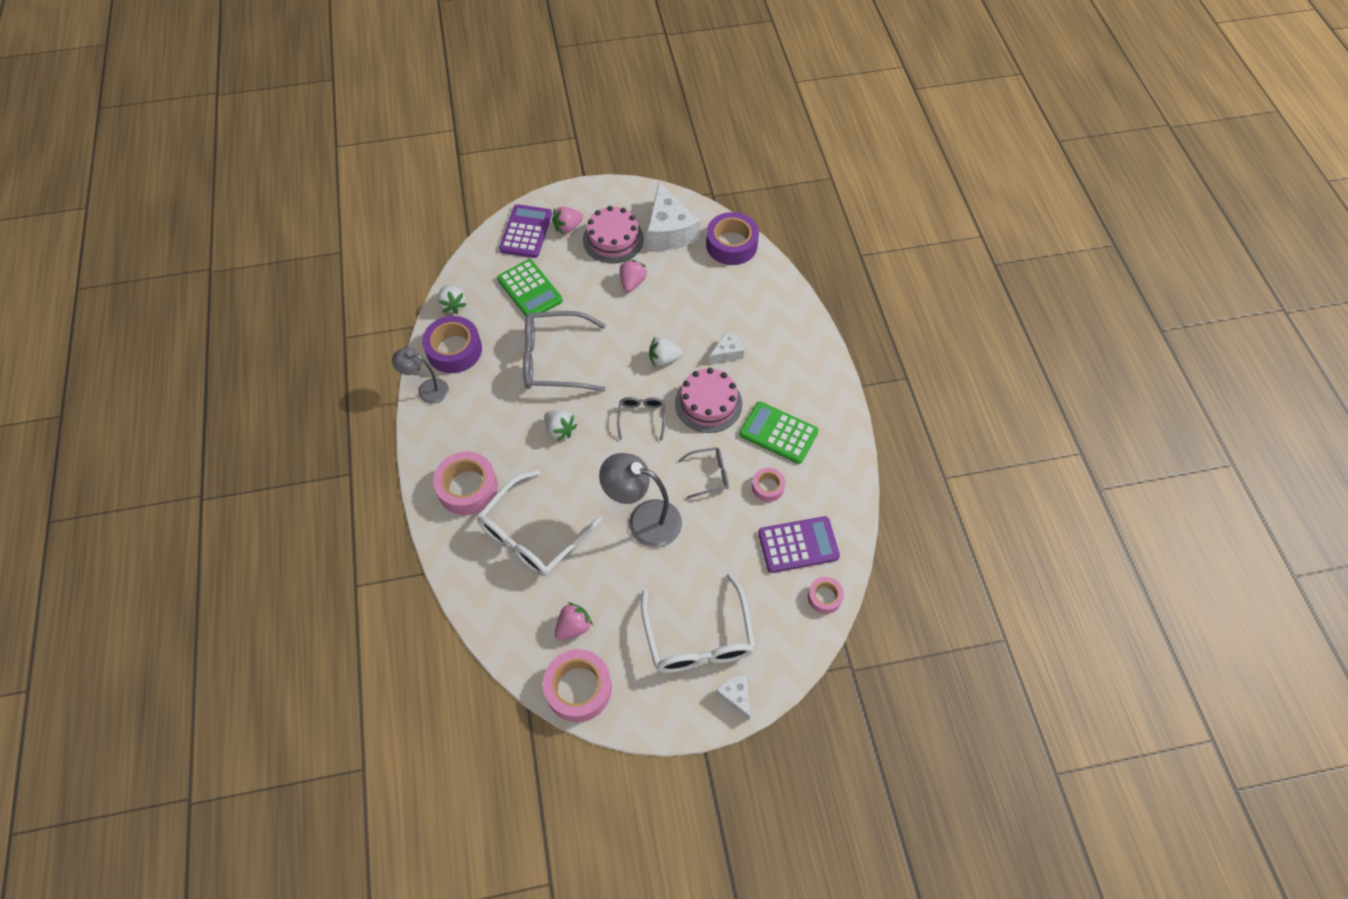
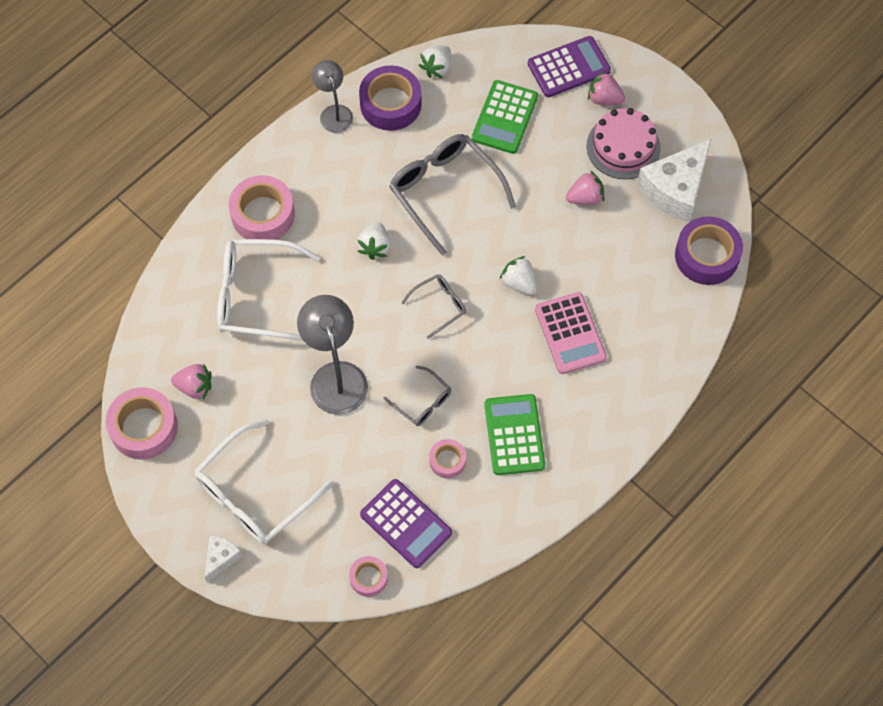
camera: 55 degrees right, 5 degrees up
pink cake [675,368,742,433] -> none
white cheese [709,331,744,364] -> pink calculator [535,292,607,374]

